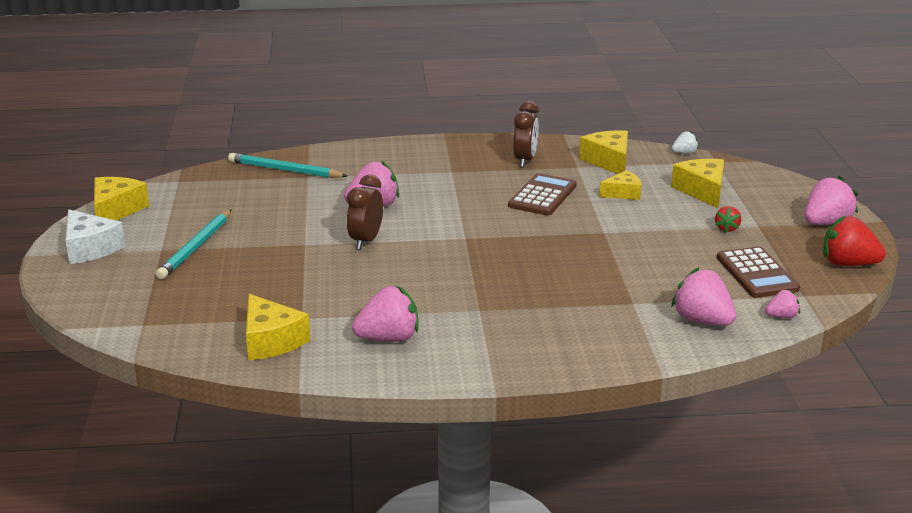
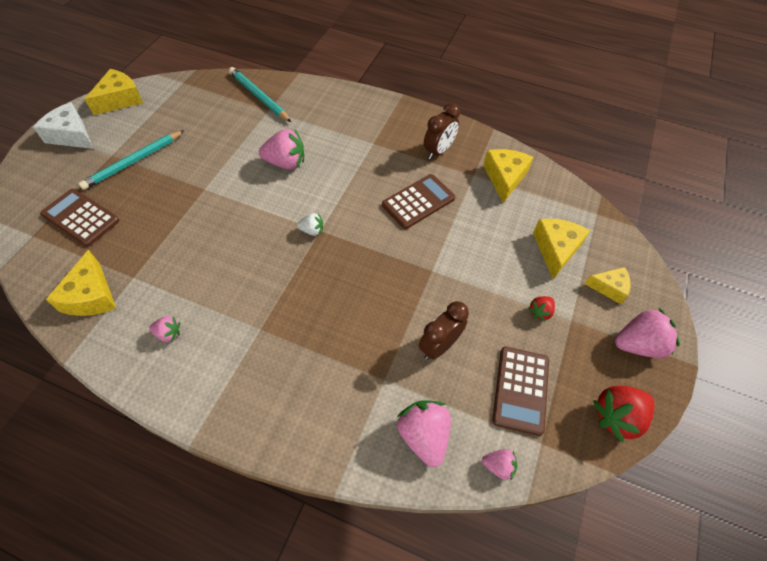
camera: 25 degrees right, 30 degrees up
white cheese [65,209,125,264] -> white cheese turned 135 degrees clockwise [33,102,93,149]
brown clock [347,174,383,250] -> brown clock moved to [419,301,469,360]
pink strawberry [352,286,418,342] -> pink strawberry [149,316,180,342], size x0.53
yellow cheese [599,170,642,200] -> yellow cheese moved to [584,267,631,304]
white strawberry [672,131,699,154] -> white strawberry moved to [297,213,323,236]
red strawberry [823,215,886,266] -> red strawberry turned 75 degrees counterclockwise [593,386,654,442]
none -> brown calculator [40,189,119,247]

